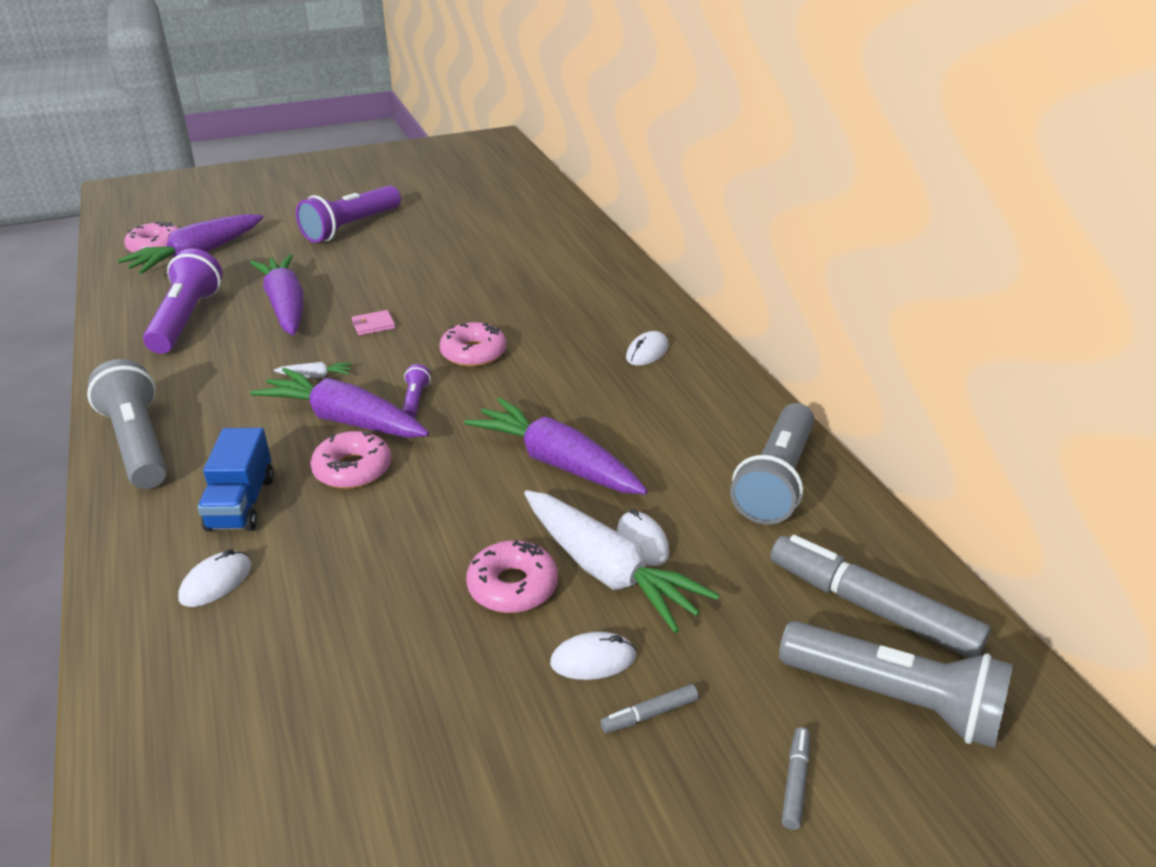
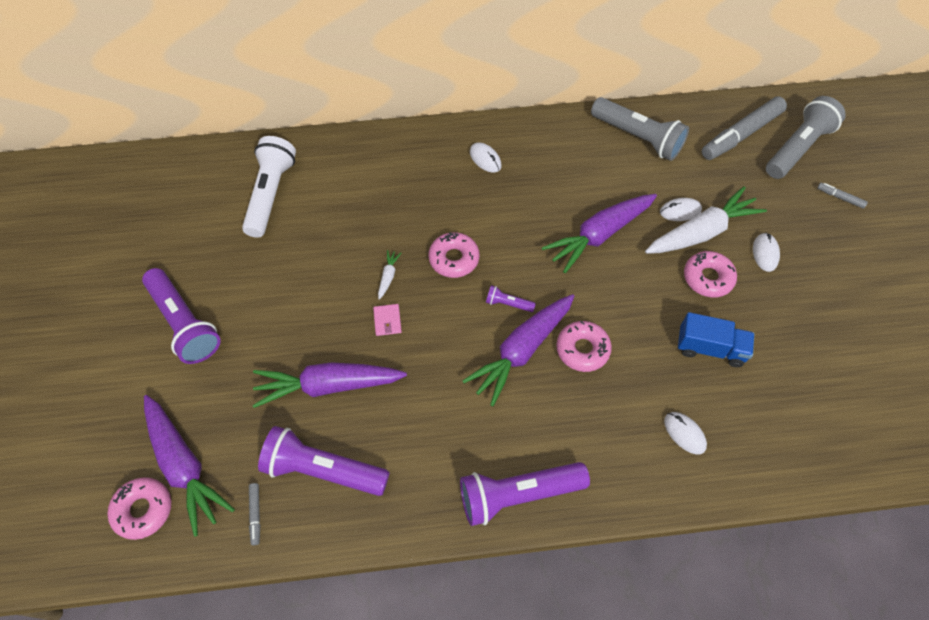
camera: 75 degrees left, 25 degrees up
grey flashlight [87,359,167,489] -> purple flashlight [460,462,590,526]
blue truck [198,428,274,531] -> blue truck moved to [678,312,754,367]
white carrot [274,362,352,378] -> white carrot moved to [378,250,401,300]
grey marker [600,684,699,733] -> grey marker moved to [249,483,261,545]
none -> white flashlight [242,136,296,238]

